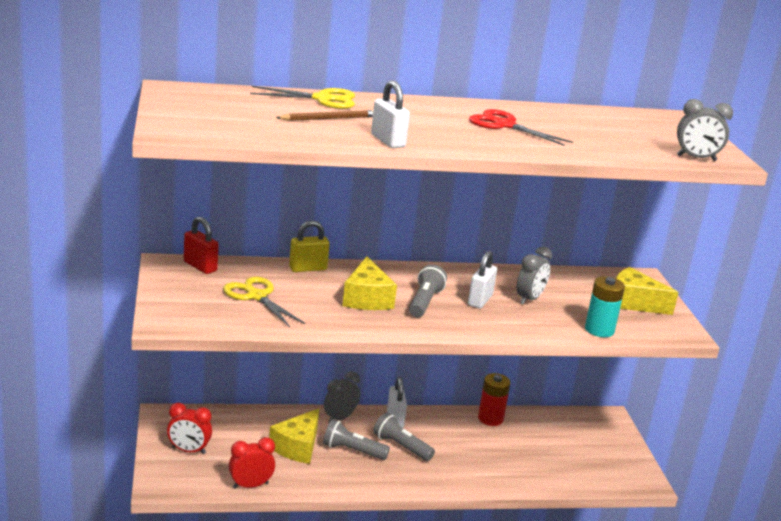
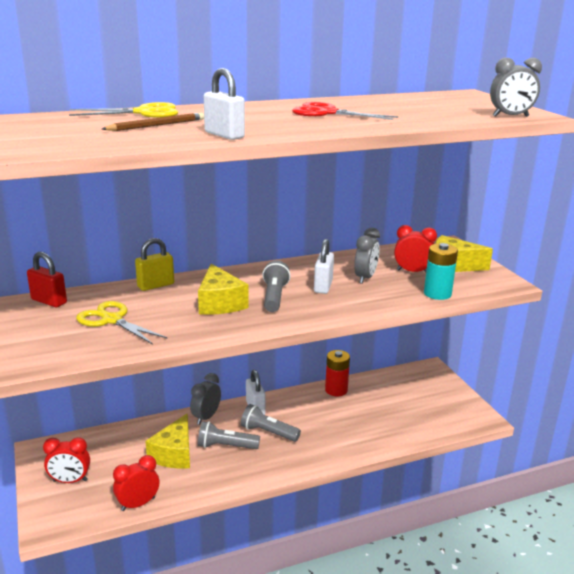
camera: 10 degrees left, 0 degrees up
none -> red clock [394,225,437,273]

